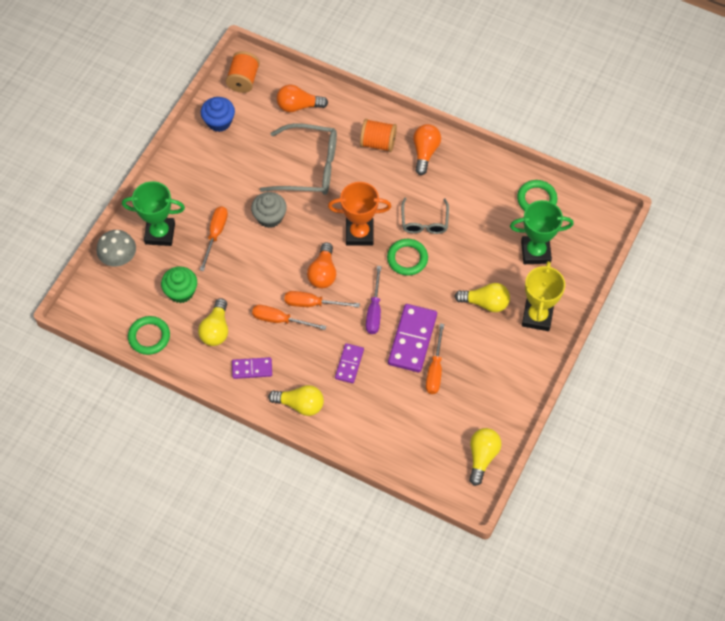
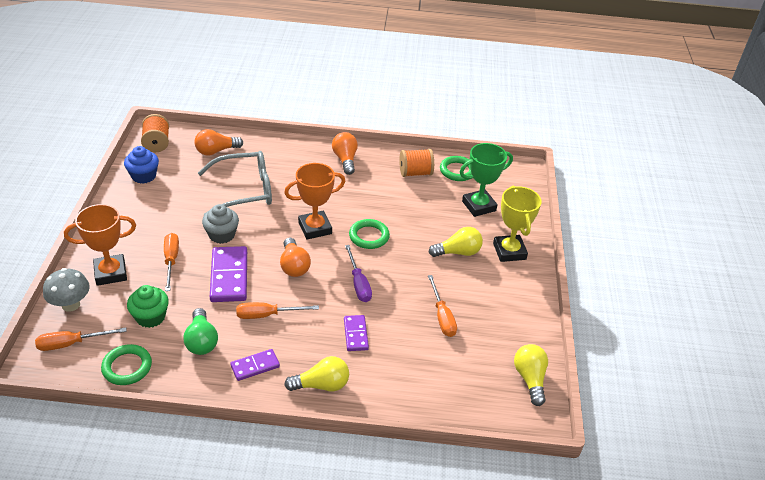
camera: 25 degrees left, 20 degrees down
green trophy [122,181,185,246] -> orange trophy [64,204,136,286]
yellow light bulb [198,298,228,346] -> green light bulb [183,308,218,355]
orange screwdriver [285,291,360,307] -> orange screwdriver moved to [35,328,127,351]
orange spool [360,119,397,152] -> orange spool moved to [399,149,434,177]
purple domino [388,304,437,372] -> purple domino moved to [210,246,247,302]
grey glasses [401,198,449,234] -> none

